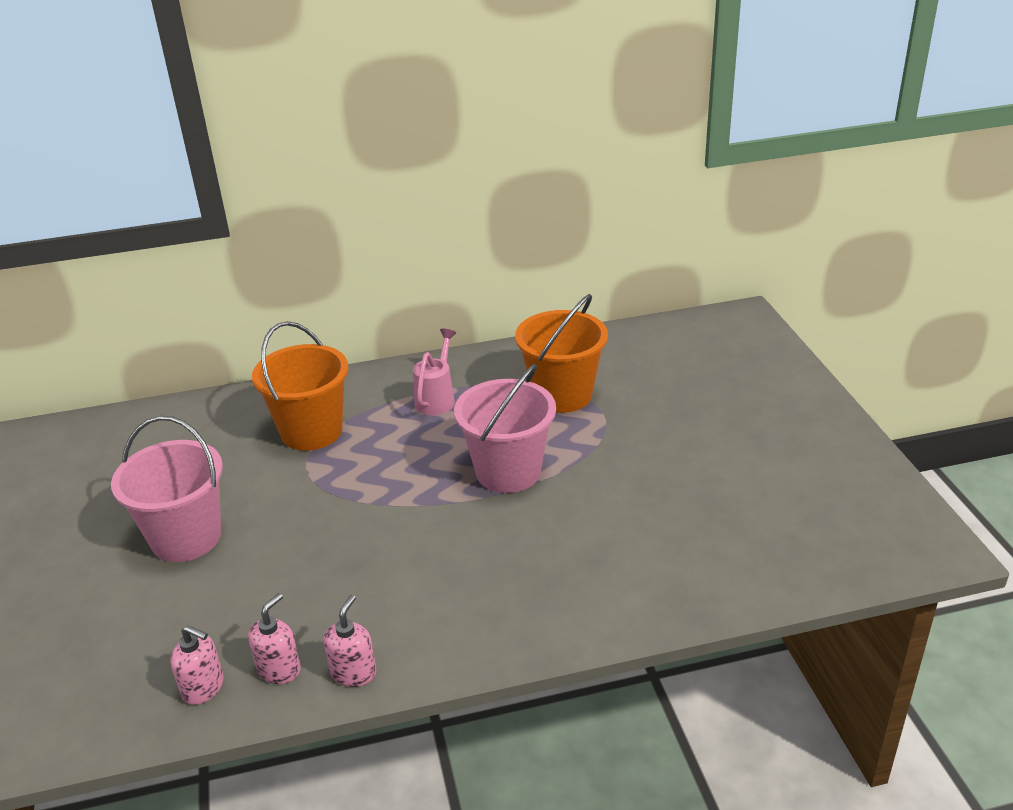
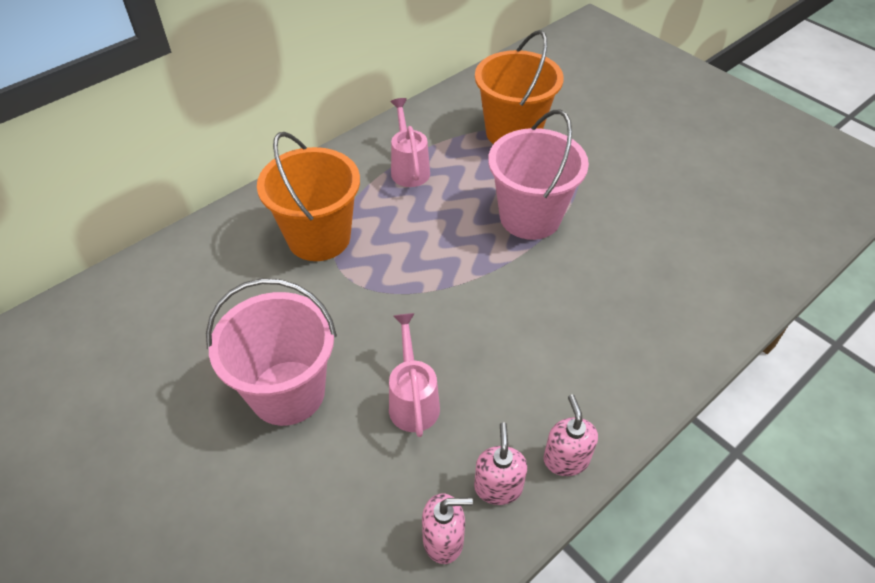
camera: 30 degrees left, 15 degrees up
none -> pink watering can [389,313,440,437]

